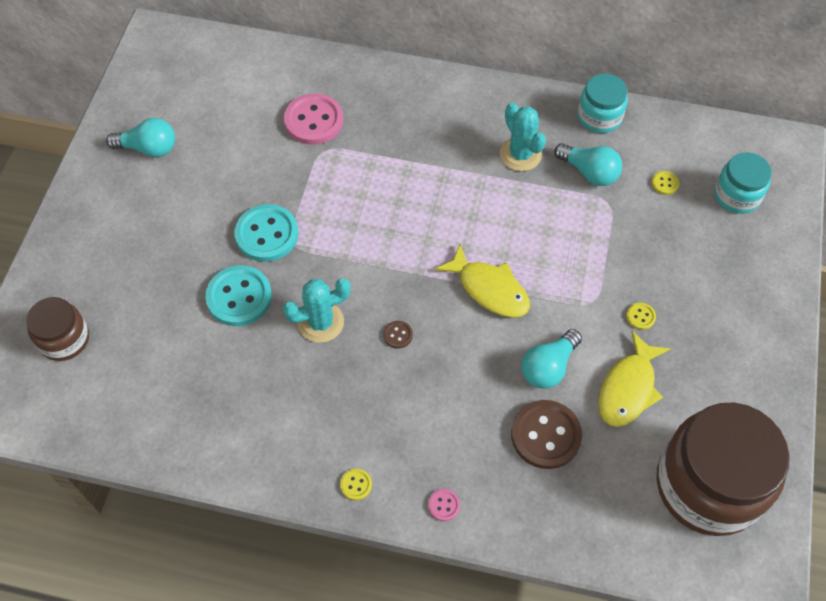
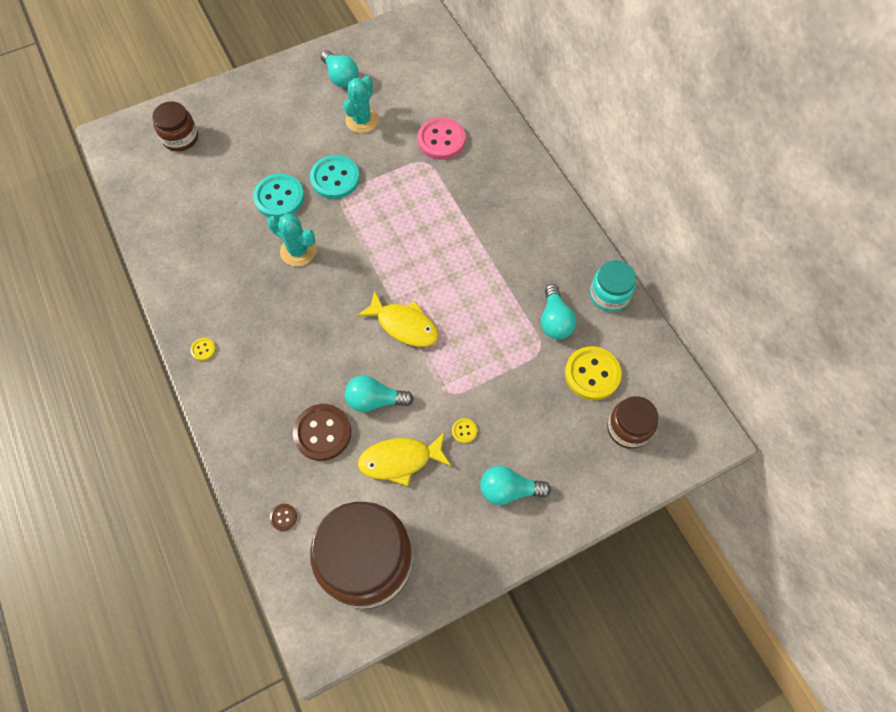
camera: 50 degrees right, 5 degrees up
brown button [383,321,413,349] -> brown button moved to [270,504,297,531]
pink button [428,489,460,521] -> none
yellow fish [435,244,530,318] -> yellow fish turned 60 degrees counterclockwise [356,290,439,347]
turquoise cactus [500,103,546,171] -> turquoise cactus moved to [344,76,379,133]
yellow button [652,171,679,195] -> yellow button [565,346,622,400], size x2.26
turquoise jar [714,152,772,214] -> brown jar [607,396,658,449]
none -> turquoise light bulb [480,466,551,505]

